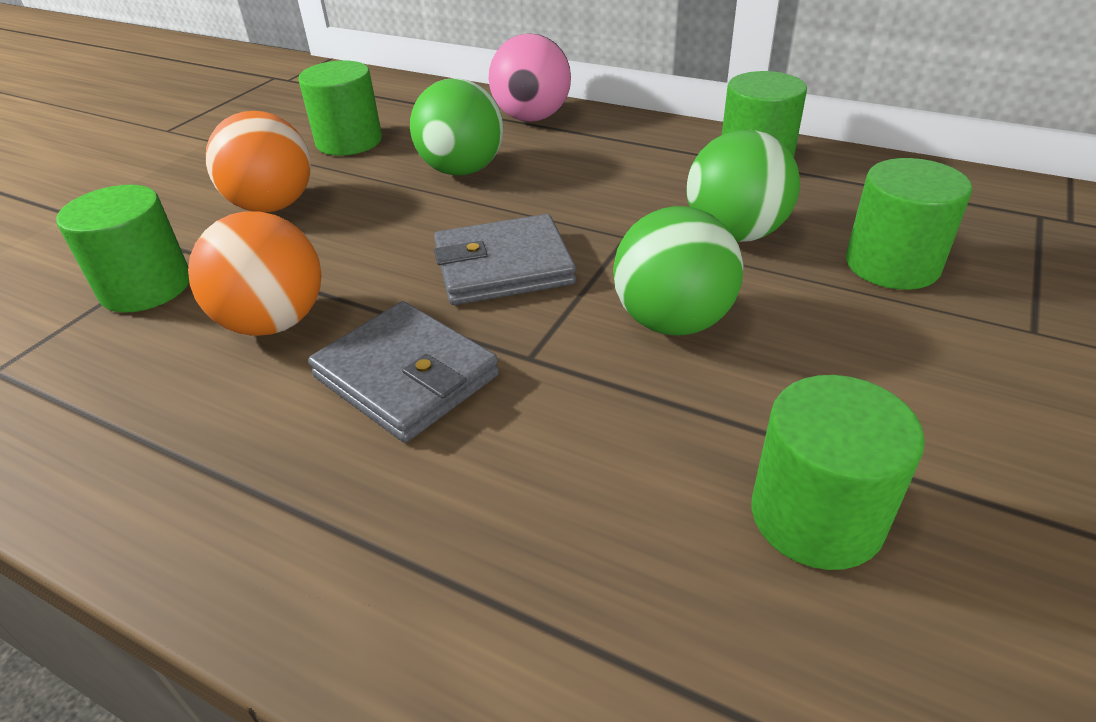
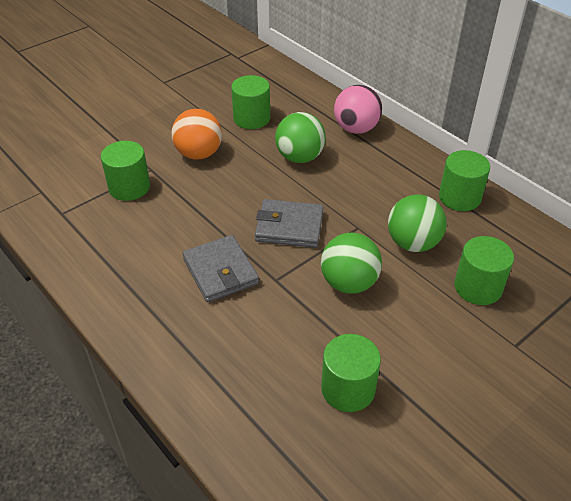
camera: 20 degrees right, 5 degrees up
orange ball [188,211,322,336] -> none

